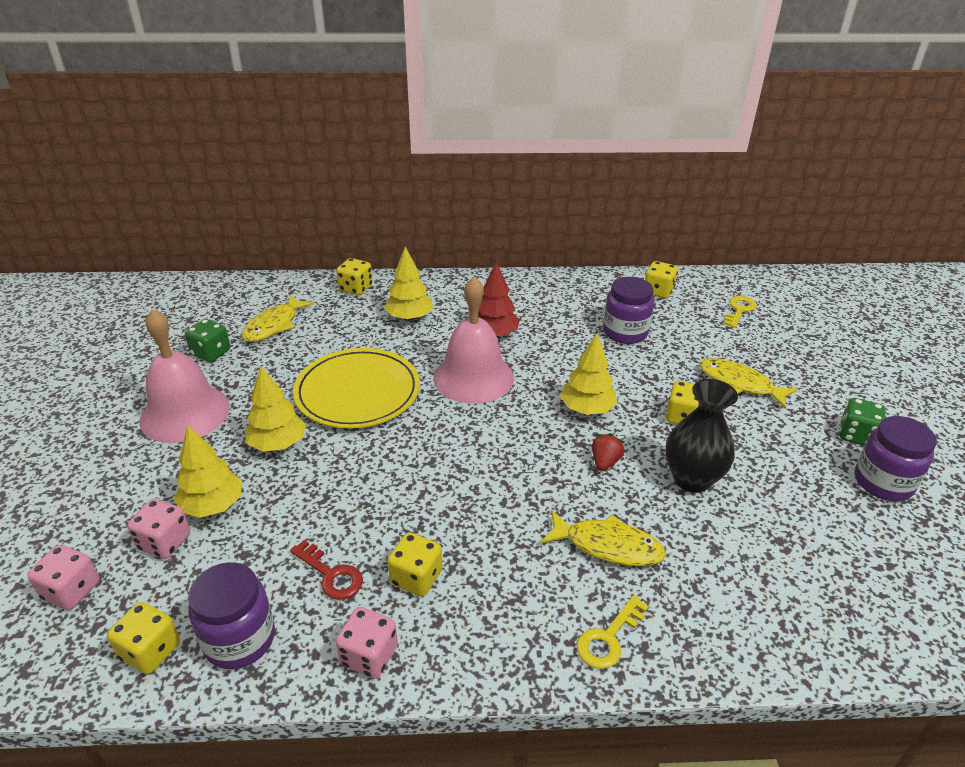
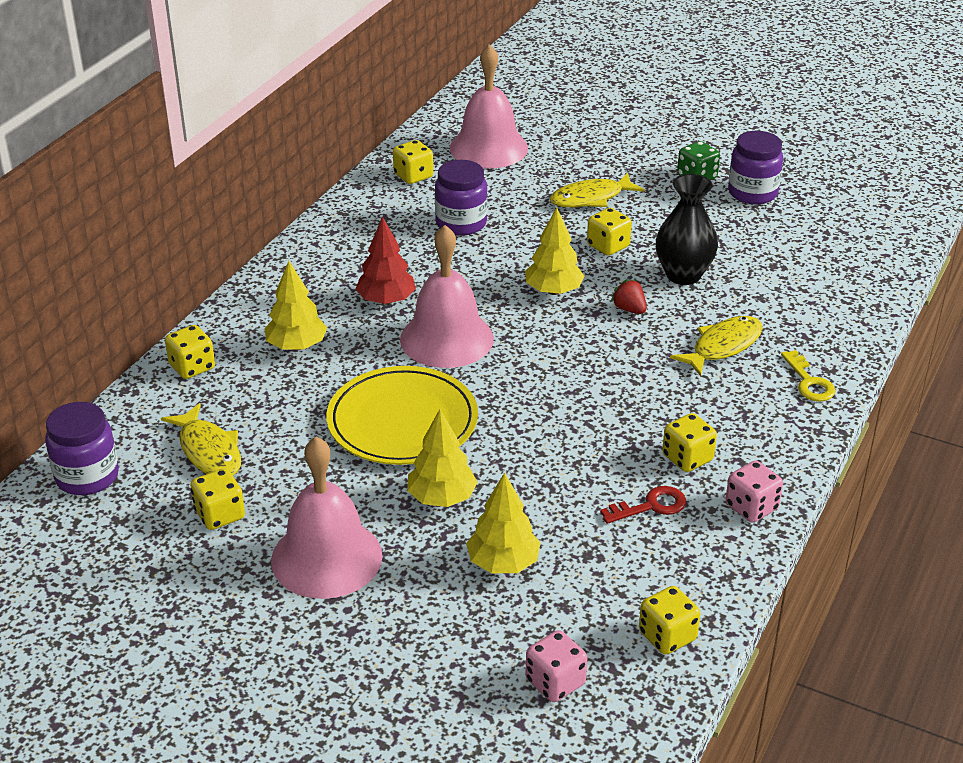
camera: 60 degrees left, 0 degrees up
pink dice [127,499,190,559] -> none
green dice [185,319,230,362] -> yellow dice [190,468,245,530]
purple jar [188,562,275,669] -> purple jar moved to [45,402,119,495]
yellow key [724,296,757,328] -> pink bell [450,44,528,168]

